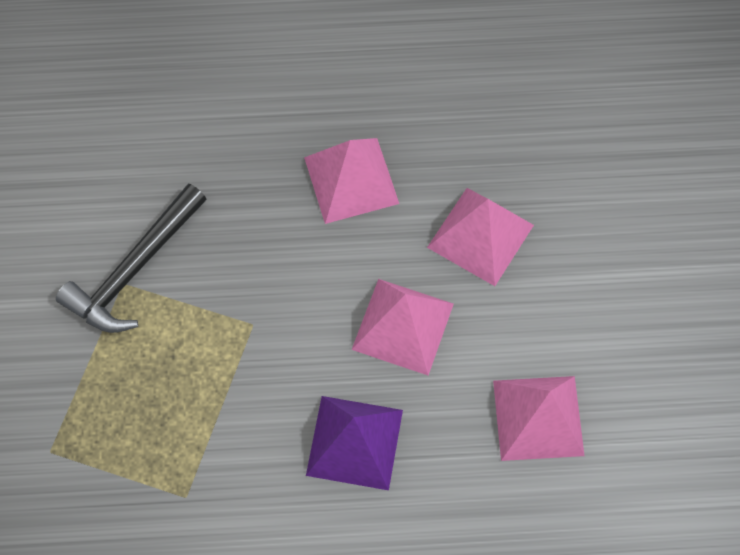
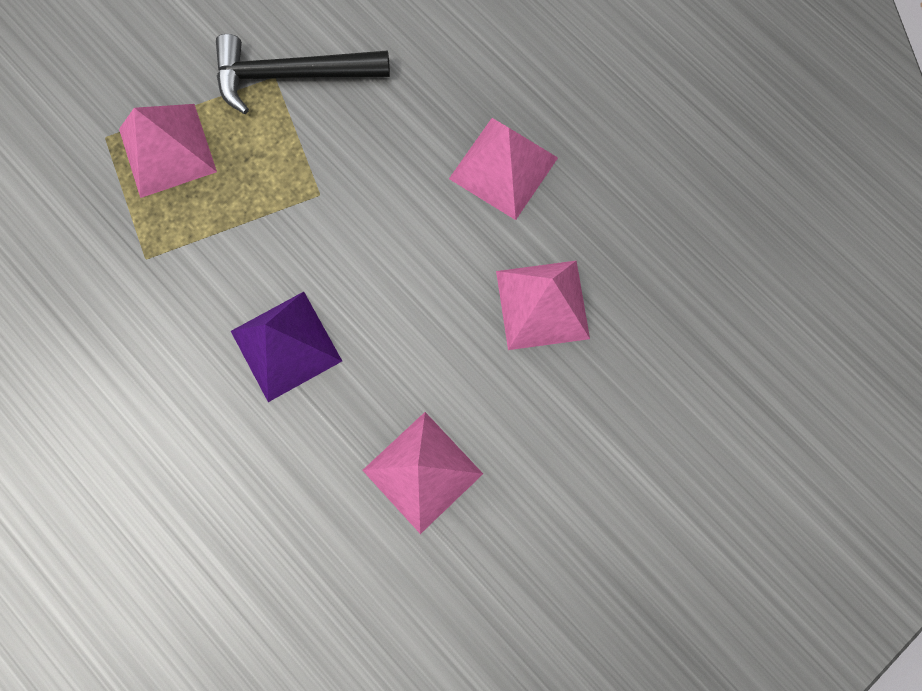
camera: 50 degrees right, 10 degrees up
pink pyramid [352,279,454,375] -> pink pyramid moved to [119,104,217,198]

